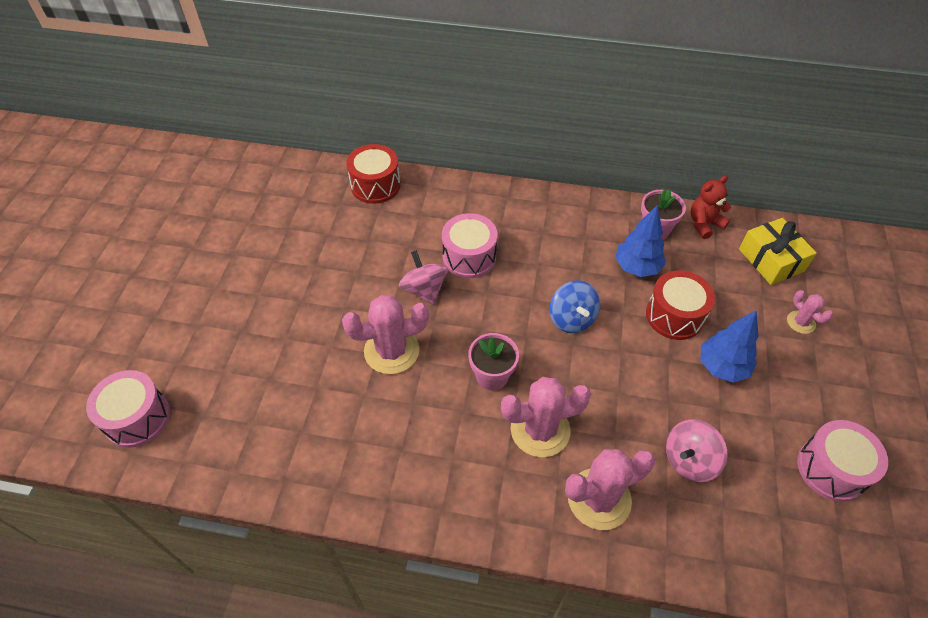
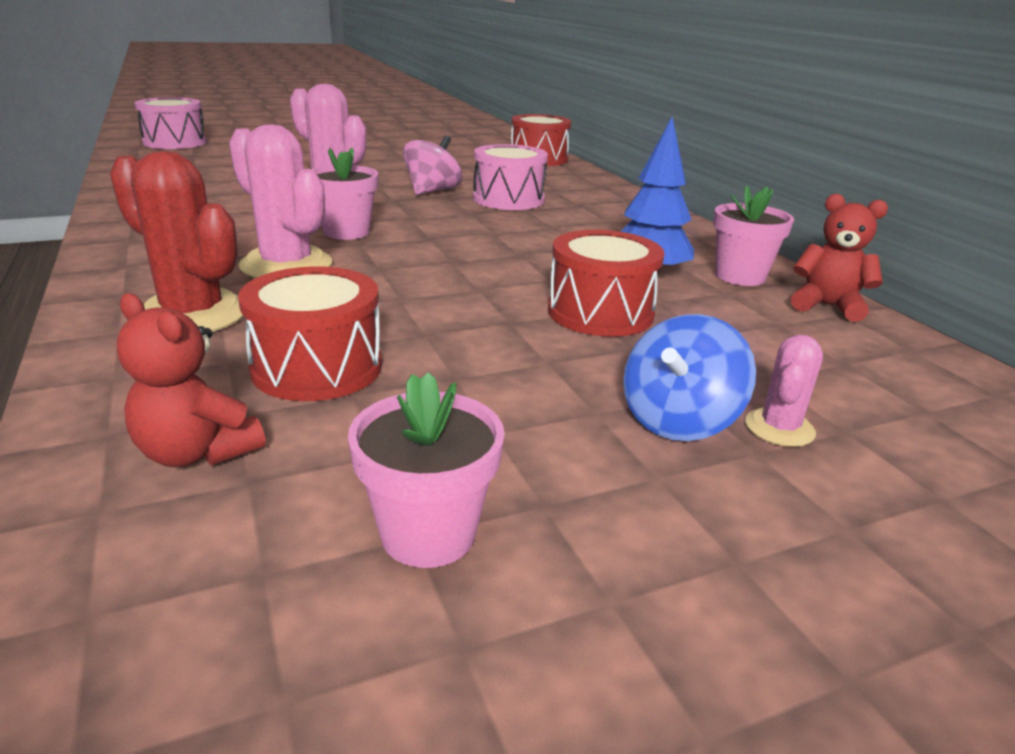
camera: 55 degrees right, 25 degrees down
blue spinning top [550,280,600,333] -> blue spinning top moved to [623,314,756,441]
pink cactus [565,449,655,530] -> red cactus [110,151,244,332]
pink spinning top [666,419,728,482] -> red drum [238,266,382,401]
blue tree [701,311,758,383] -> none
yellow gift [739,218,817,285] -> none
pink drum [797,420,888,502] -> pink flower pot [348,372,505,568]
none -> red teddy bear [117,293,266,467]

